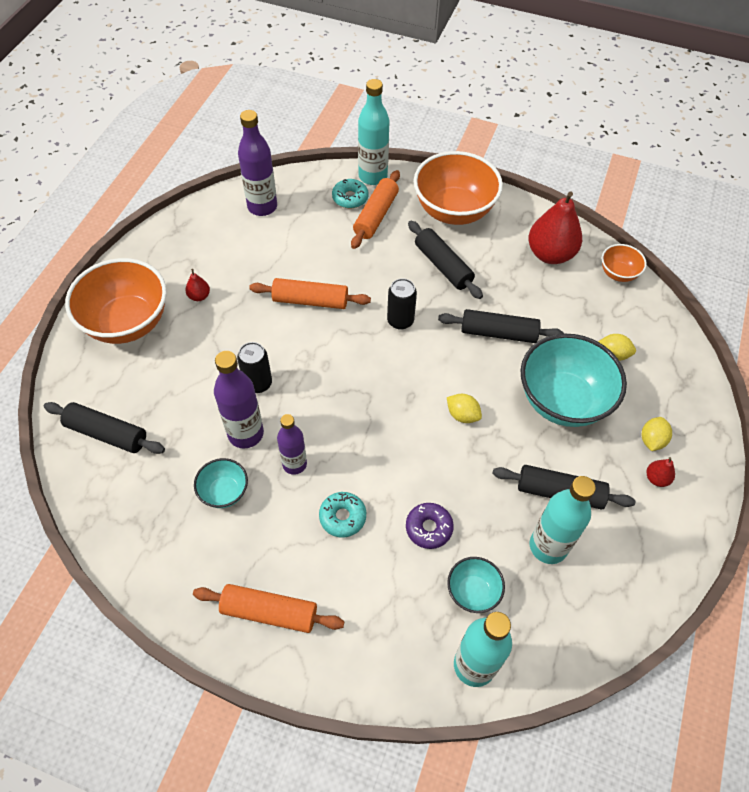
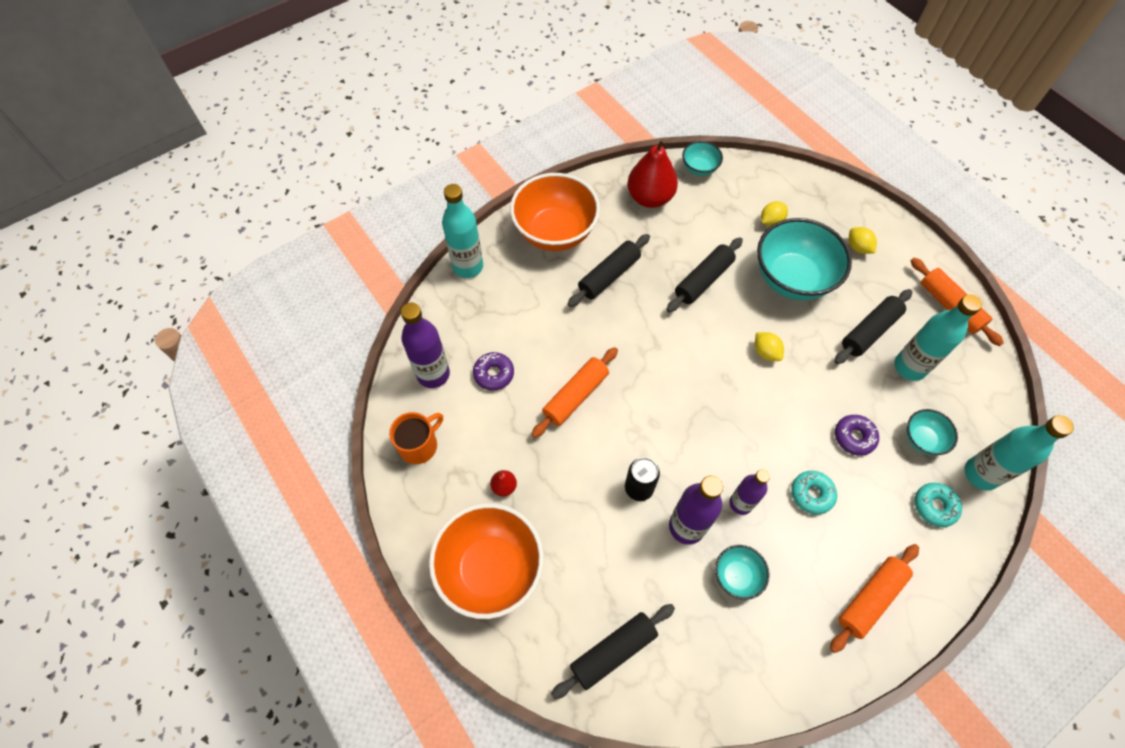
camera: 55 degrees left, 5 degrees up
turquoise donut [332,179,368,208] -> turquoise donut moved to [915,483,962,527]
orange rolling pin [351,170,400,249] -> orange rolling pin moved to [911,258,1004,346]
black can [387,279,417,330] -> none
black rolling pin [408,221,483,299] -> black rolling pin turned 45 degrees counterclockwise [568,234,650,307]
yellow lemon [447,394,482,423] -> yellow lemon turned 75 degrees clockwise [755,332,784,361]
orange bowl [602,244,647,282] -> turquoise bowl [682,141,723,176]
red pear [647,457,675,487] -> none
none -> orange mug [389,412,443,464]
none -> purple donut [473,352,514,390]

